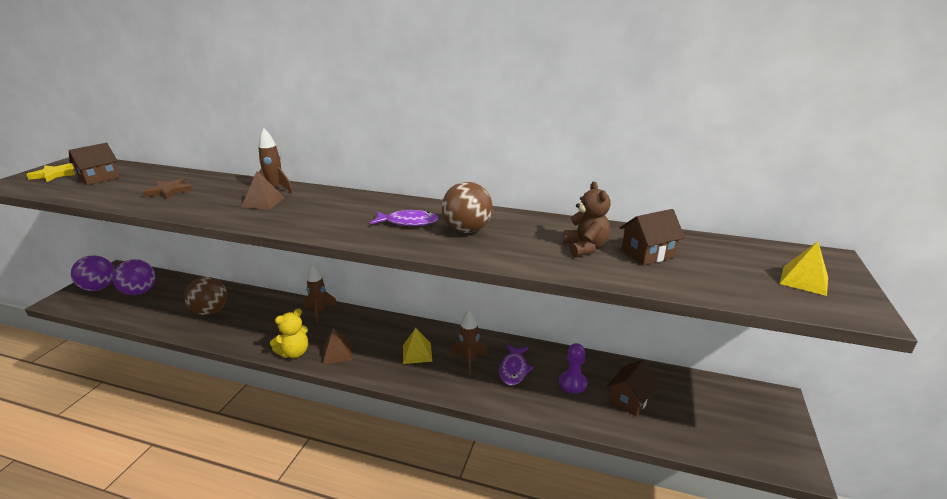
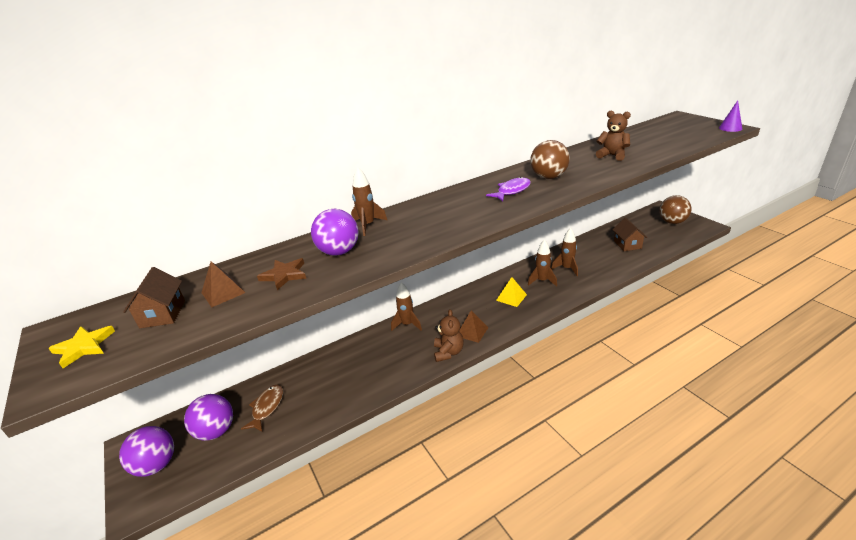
camera: 45 degrees left, 5 degrees up
brown ball [184,277,227,315] -> brown ball moved to [659,195,691,224]
brown pyramid [241,171,285,210] -> brown pyramid moved to [201,262,246,307]
yellow teddy bear [270,308,308,358] -> brown teddy bear [434,309,464,362]
purple fish [499,345,534,386] -> brown rocket [551,228,578,276]
purple pawn [559,343,587,393] -> none
brown house [620,209,685,265] -> none
yellow pyramid [780,241,828,296] -> none
none -> brown fish [241,385,283,432]
none -> purple ball [311,209,359,256]
none -> purple cone [719,101,742,132]

